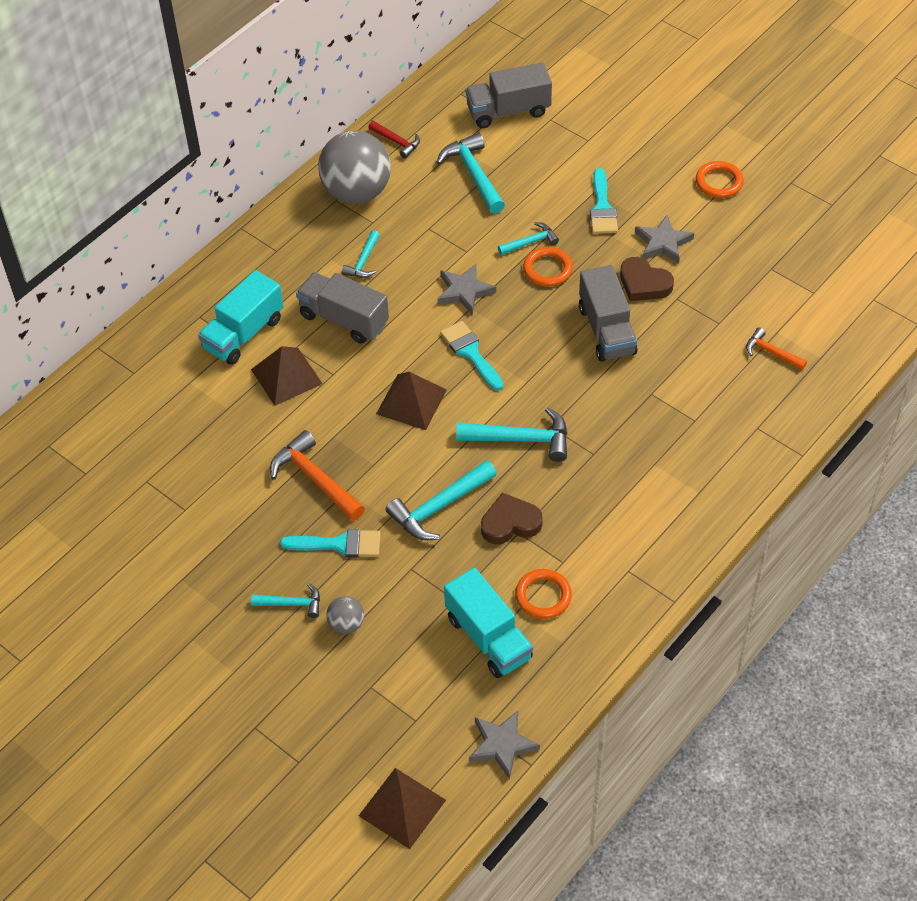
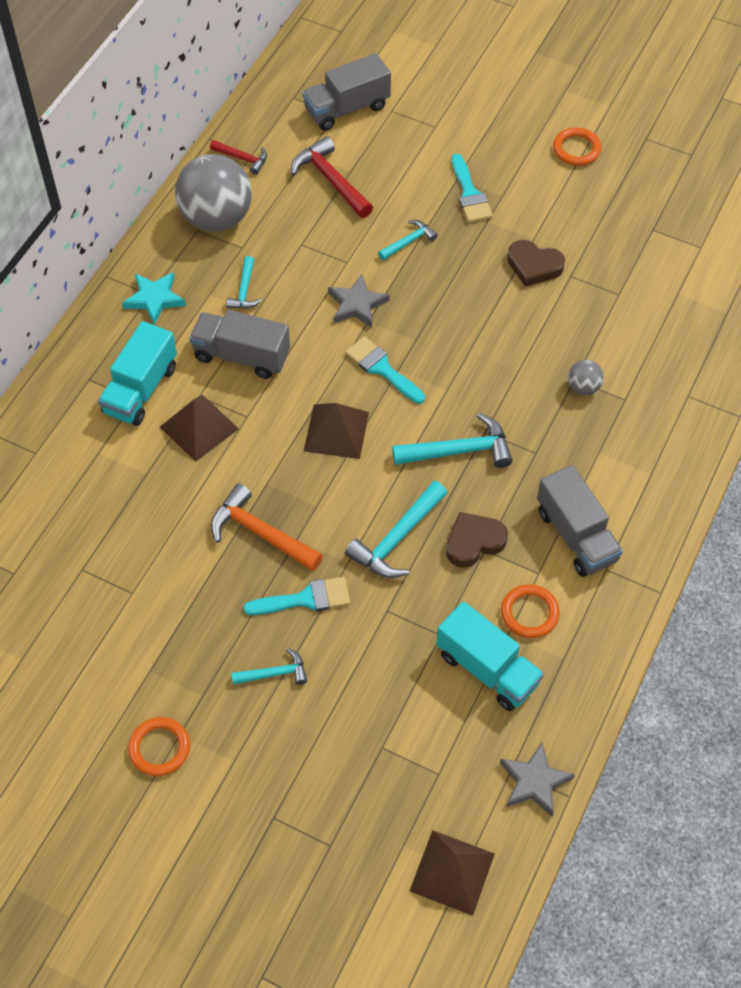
camera: 15 degrees left, 5 degrees up
grey ball [327,596,364,634] -> grey ball moved to [568,360,604,395]
turquoise hammer [436,133,505,214] -> red hammer [291,136,373,218]
orange ring [523,247,573,286] -> orange ring moved to [128,717,190,776]
grey truck [579,265,638,362] -> grey truck moved to [537,465,623,577]
grey star [635,215,694,263] -> none
orange hammer [746,327,807,370] -> none
none -> turquoise star [122,272,186,325]

